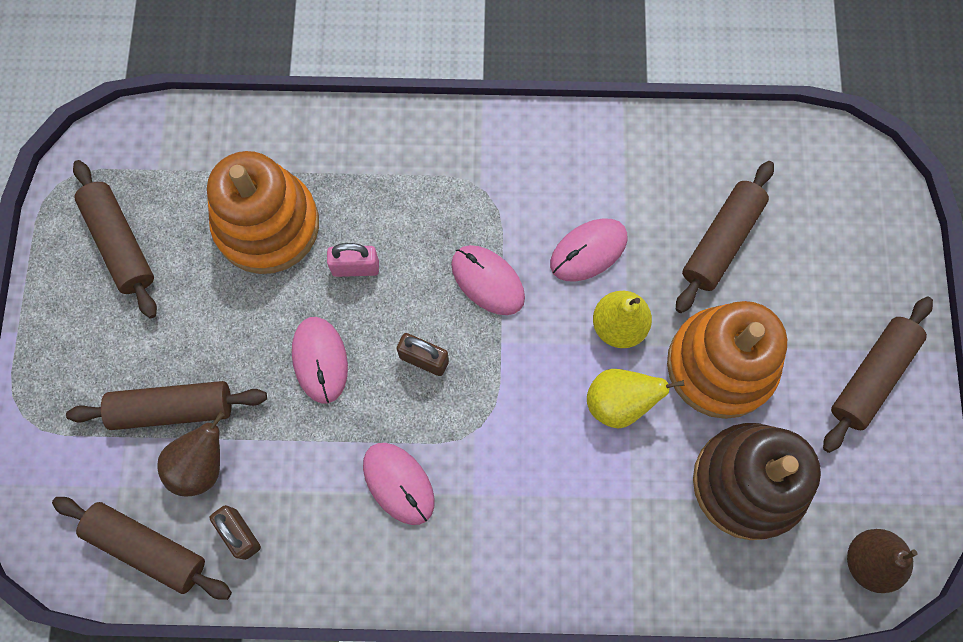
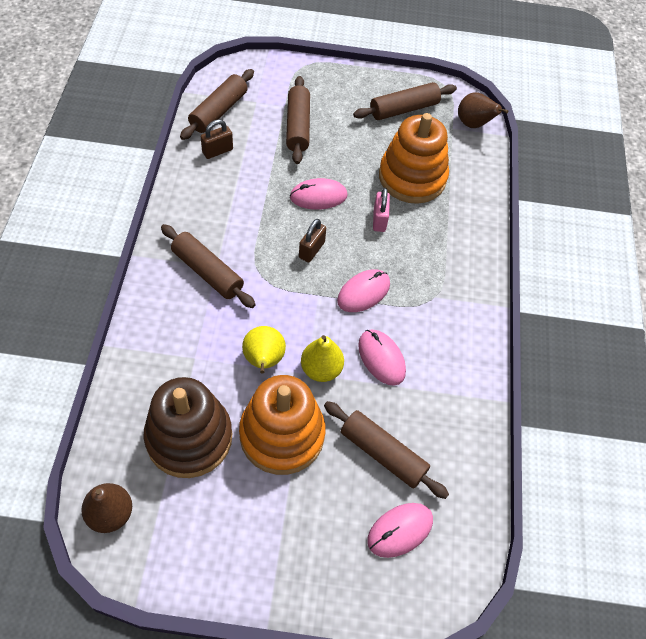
camera: 90 degrees right, 15 degrees down
brown pear [157,412,225,496] -> brown pear moved to [458,93,509,128]
pink mouse [363,443,434,525] -> pink mouse moved to [367,503,433,558]
brown rolling pin [823,297,933,453] -> brown rolling pin moved to [161,224,256,308]

